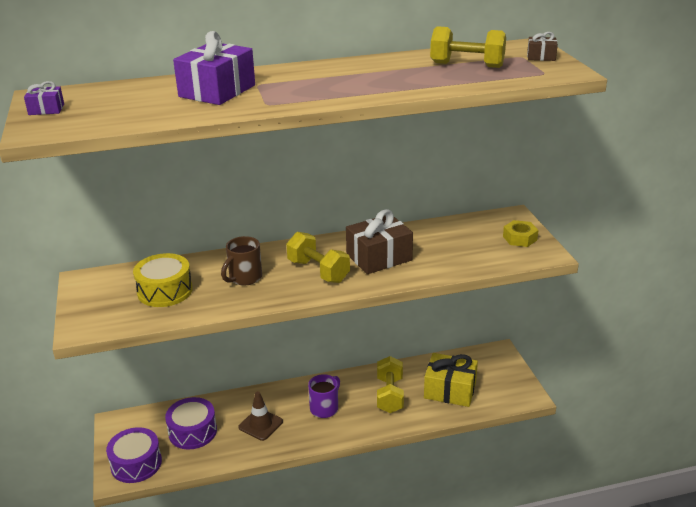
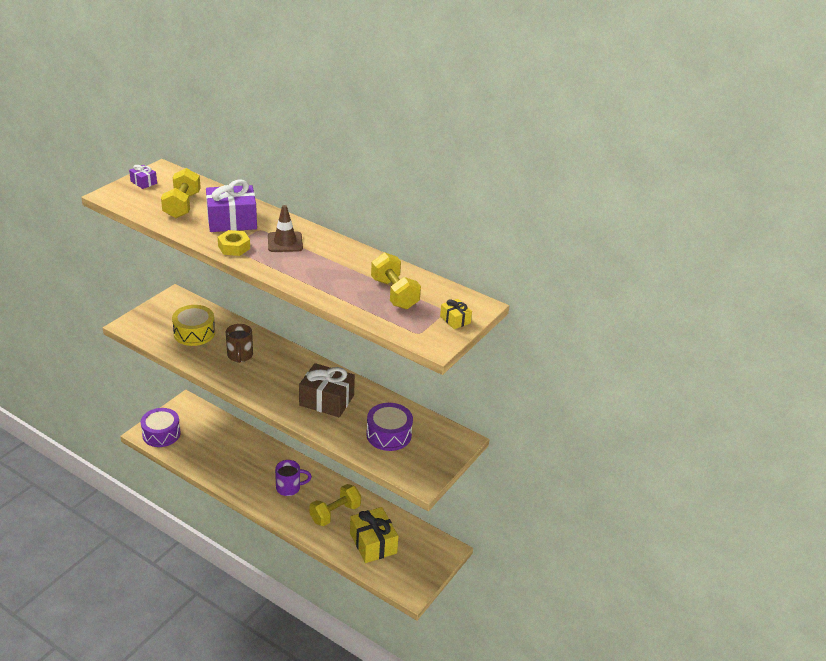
camera: 45 degrees right, 5 degrees up
purple drum [165,397,217,449] -> purple drum moved to [366,403,413,451]
brown mug [221,236,262,285] -> brown mug turned 90 degrees counterclockwise [226,324,253,363]
brown traffic cone [238,391,283,441] -> brown traffic cone moved to [268,205,303,252]
yellow dumbbell [286,232,350,283] -> yellow dumbbell moved to [161,168,201,218]
yellow nut [503,220,538,247] -> yellow nut moved to [218,230,250,256]
brown gift [527,32,558,61] -> yellow gift [440,299,472,329]

